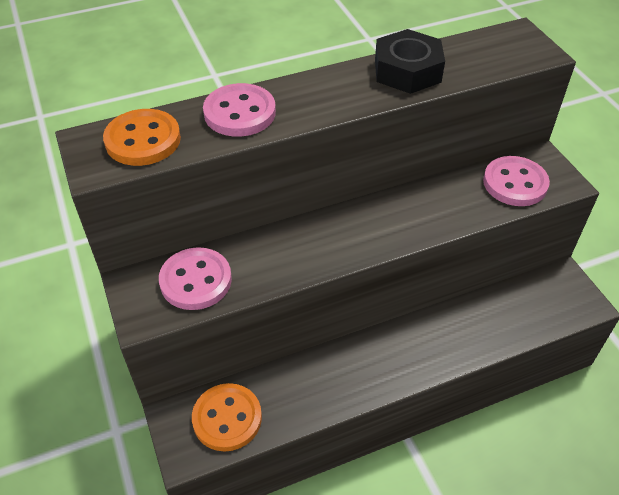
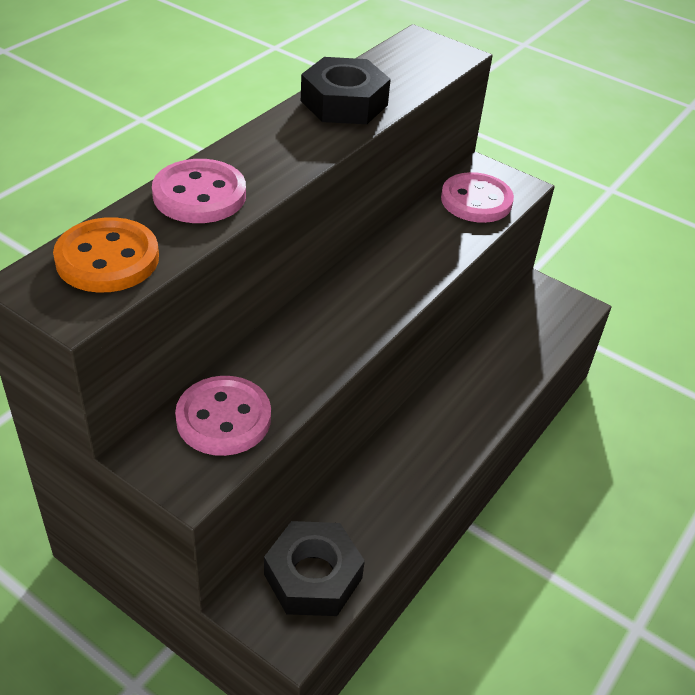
camera: 35 degrees left, 5 degrees down
orange button [192,383,262,452] -> black nut [264,521,365,616]

